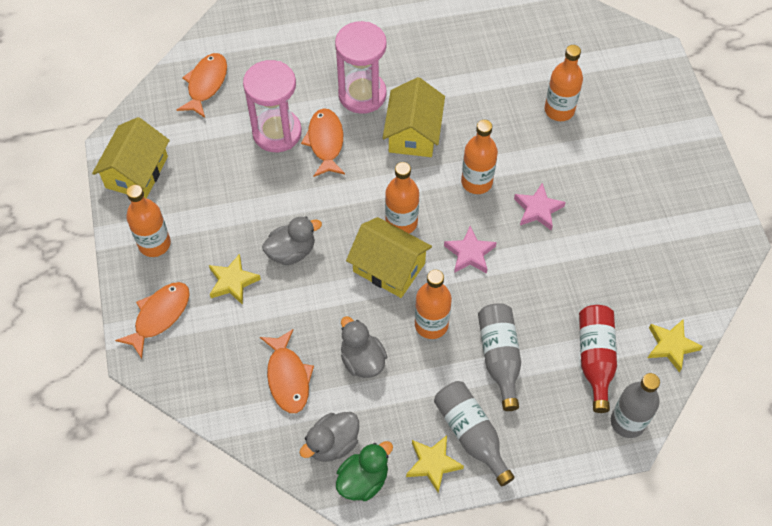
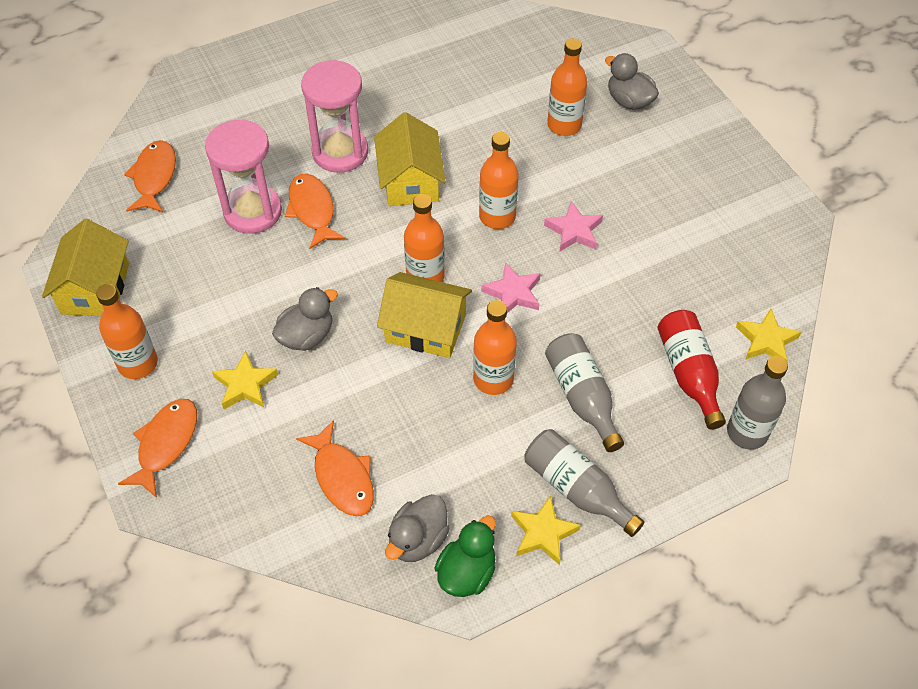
camera: 15 degrees left, 5 degrees down
grey duck [341,316,387,378] -> grey duck moved to [605,53,659,110]

